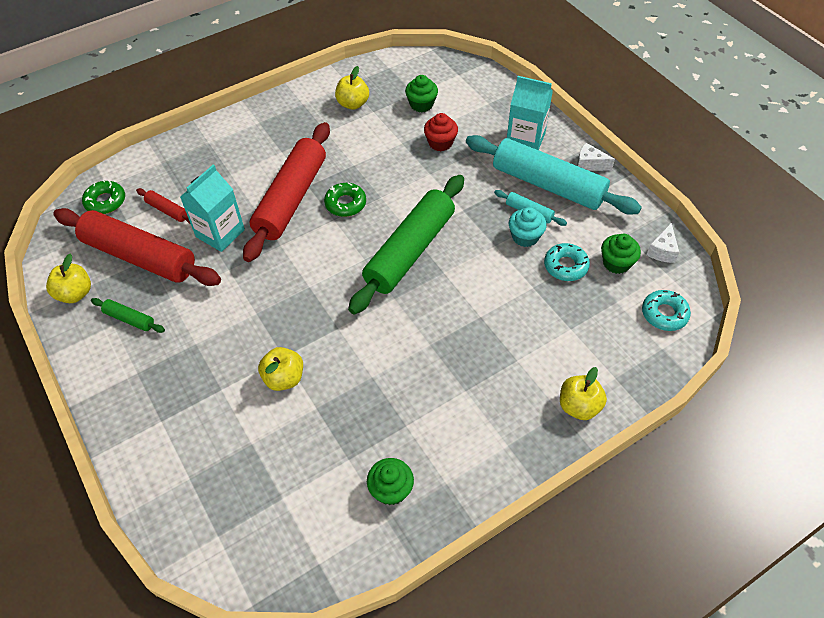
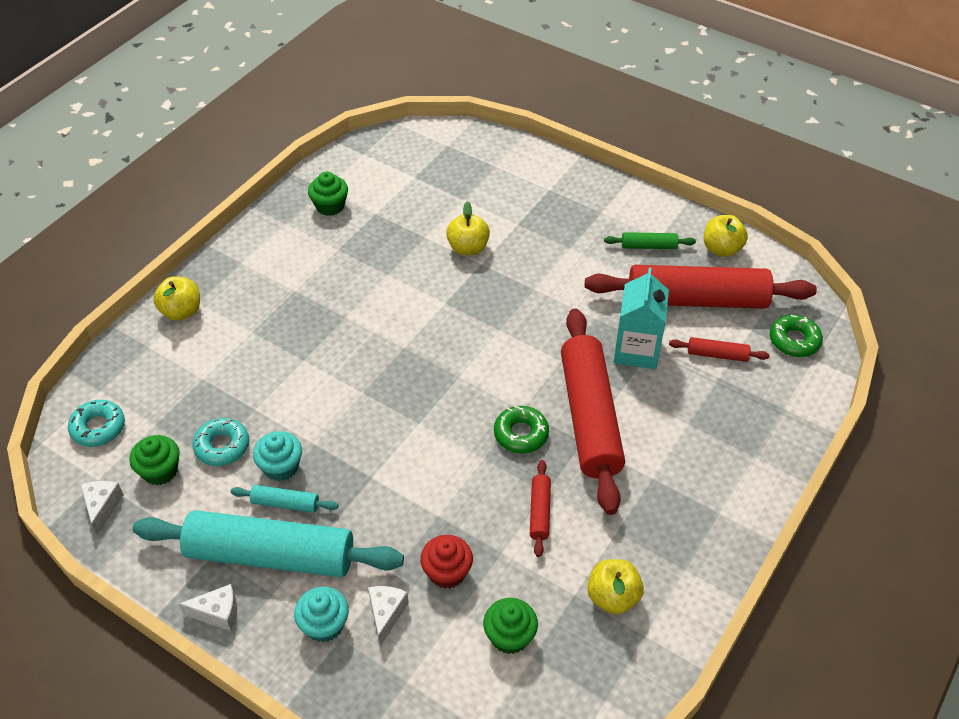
camera: 155 degrees right, 5 degrees down
green rolling pin [348,175,464,314] -> none
turquoise carton [507,76,553,150] -> turquoise cupcake [294,586,349,642]
none -> white cheese [368,586,409,646]
none -> red rolling pin [530,460,551,557]

